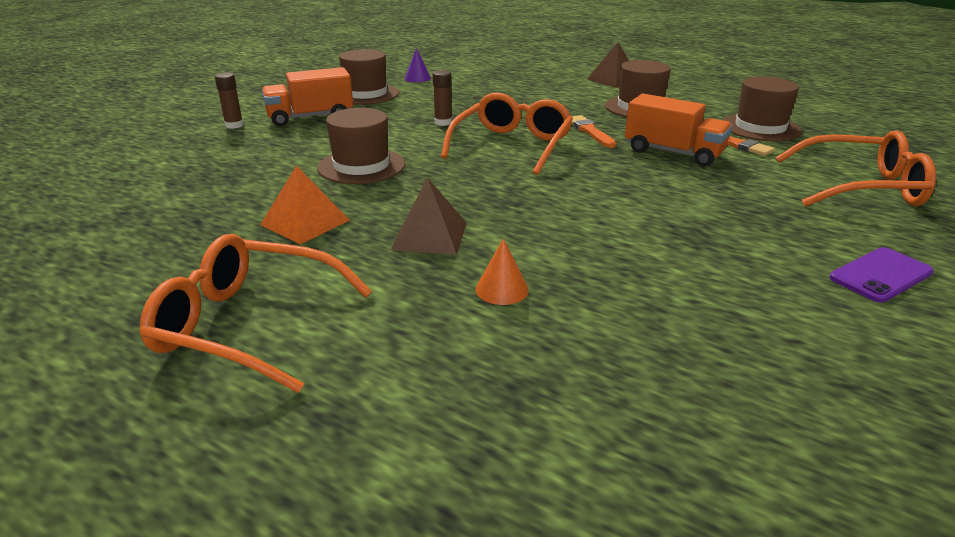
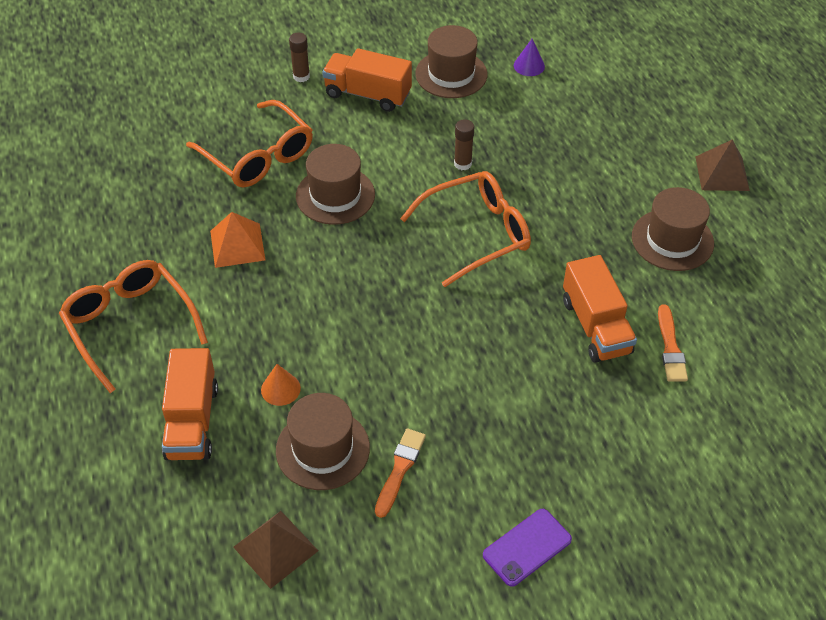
camera: 40 degrees right, 20 degrees up
brown pyramid [391,177,467,255] -> brown pyramid moved to [233,511,318,589]
orange brush [571,115,616,148] -> orange brush moved to [375,428,426,518]
brown hat [722,76,802,141] -> brown hat moved to [276,393,370,490]
orange glasses [775,130,936,207] -> orange glasses moved to [186,100,313,188]
purple phone [829,247,934,303] -> purple phone turned 45 degrees counterclockwise [483,509,572,587]
none -> orange truck [162,348,218,460]

